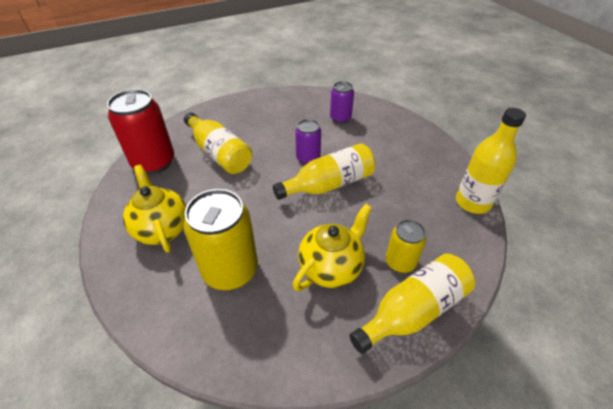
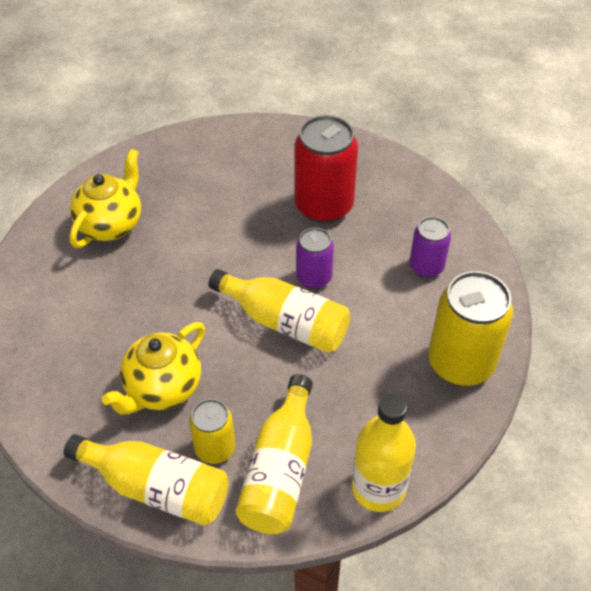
camera: 55 degrees right, 5 degrees up
red can [107,89,174,175] -> red can moved to [294,115,358,223]
yellow can [183,189,258,290] -> yellow can moved to [428,271,514,386]
yellow bottle [184,112,252,174] -> yellow bottle moved to [235,374,313,534]
yellow teapot [293,204,372,291] -> yellow teapot turned 120 degrees clockwise [102,322,205,415]

